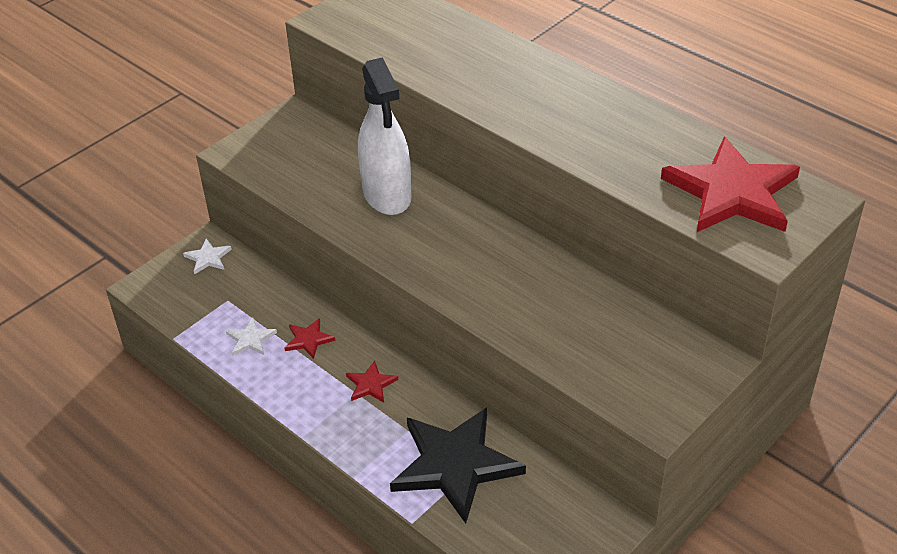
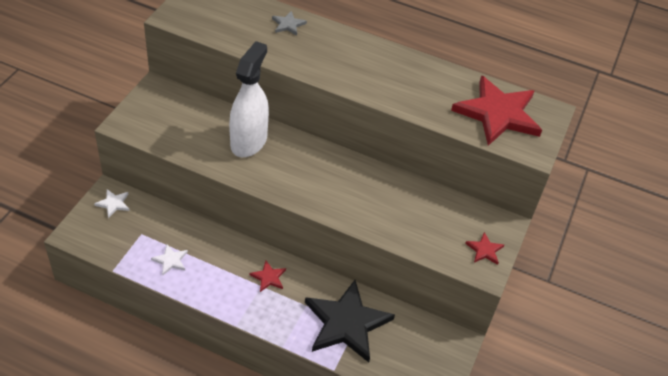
camera: 25 degrees left, 5 degrees up
red star [284,318,335,359] -> red star moved to [465,232,504,265]
white spray bottle [358,57,411,215] -> white spray bottle turned 120 degrees counterclockwise [229,41,269,157]
none -> grey star [272,11,307,36]

